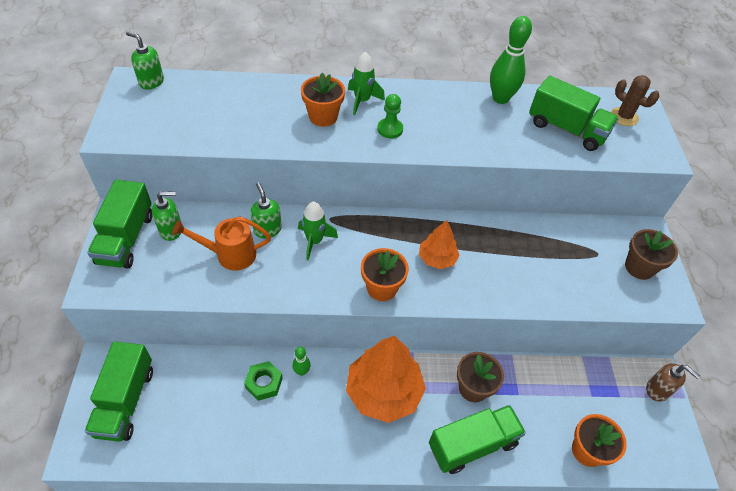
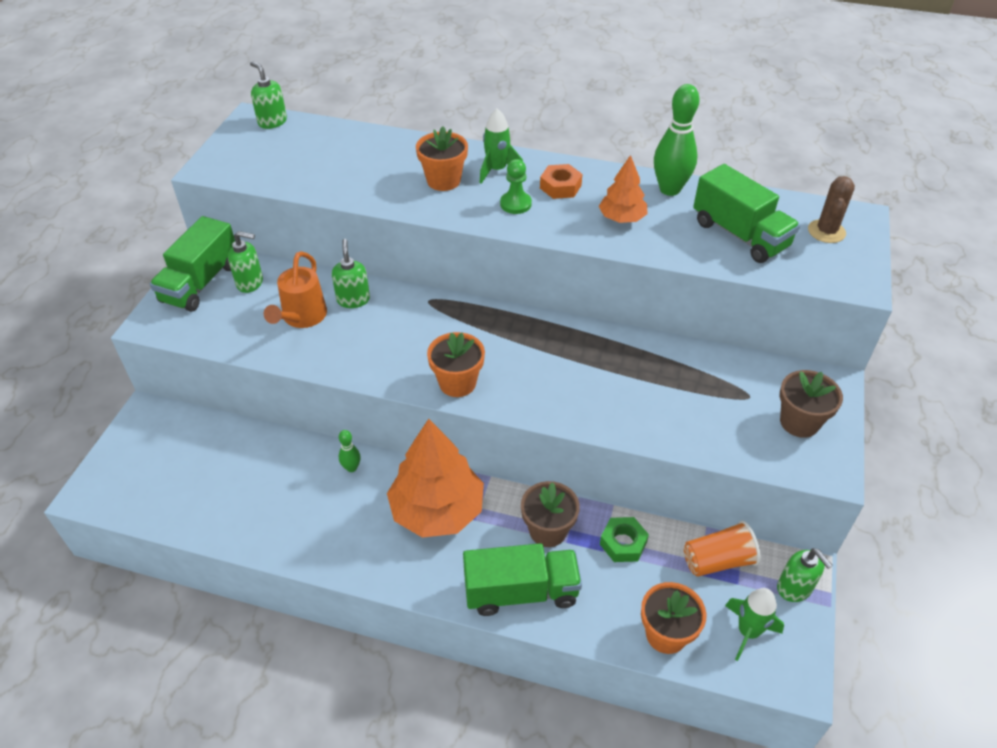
camera: 20 degrees right, 5 degrees down
green truck [85,341,153,442] -> none
orange watering can [172,216,271,271] -> orange watering can turned 90 degrees counterclockwise [264,251,327,328]
green nut [244,361,283,401] -> green nut moved to [600,517,649,562]
green rocket [298,202,338,261] -> green rocket moved to [725,588,784,661]
orange tree [419,220,460,269] -> orange tree moved to [599,155,647,223]
brown cactus [611,75,659,126] -> brown cactus turned 45 degrees clockwise [808,176,855,243]
brown soap dispenser [646,363,700,401] -> green soap dispenser [777,548,833,602]
none -> orange nut [540,164,582,199]
none -> orange cup [684,520,761,577]

